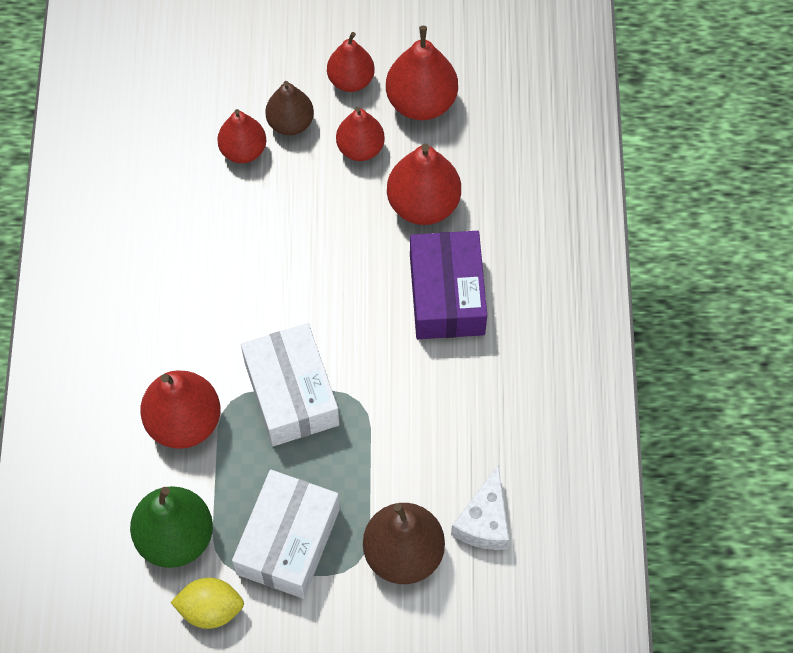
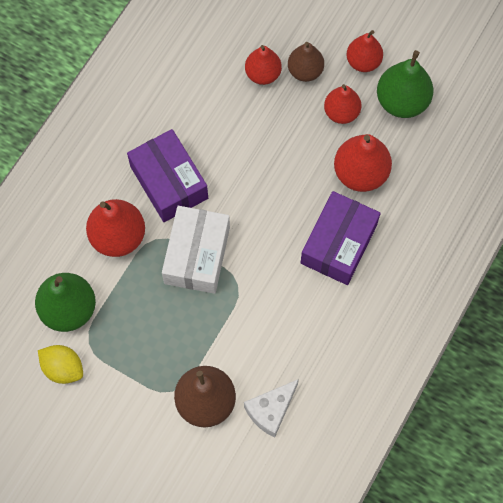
camera: 30 degrees right, 5 degrees up
white box [232,470,340,599] -> none
red pear [386,26,458,120] -> green pear [377,50,433,118]
none -> purple box [127,129,208,222]

